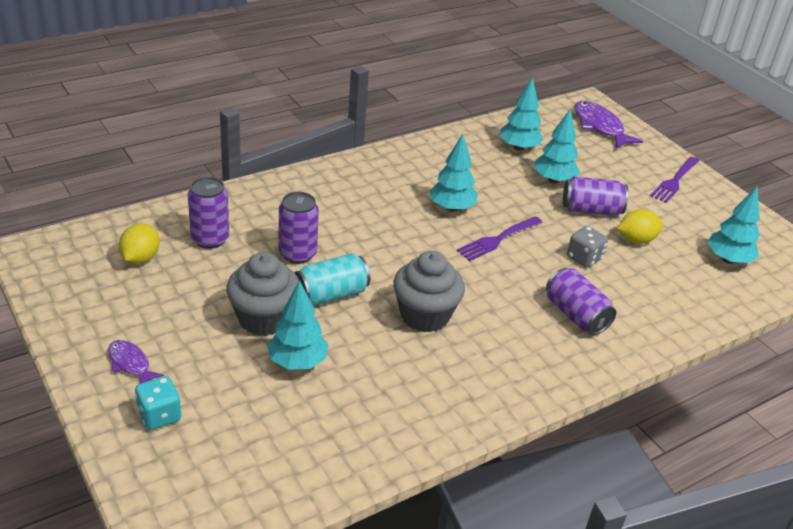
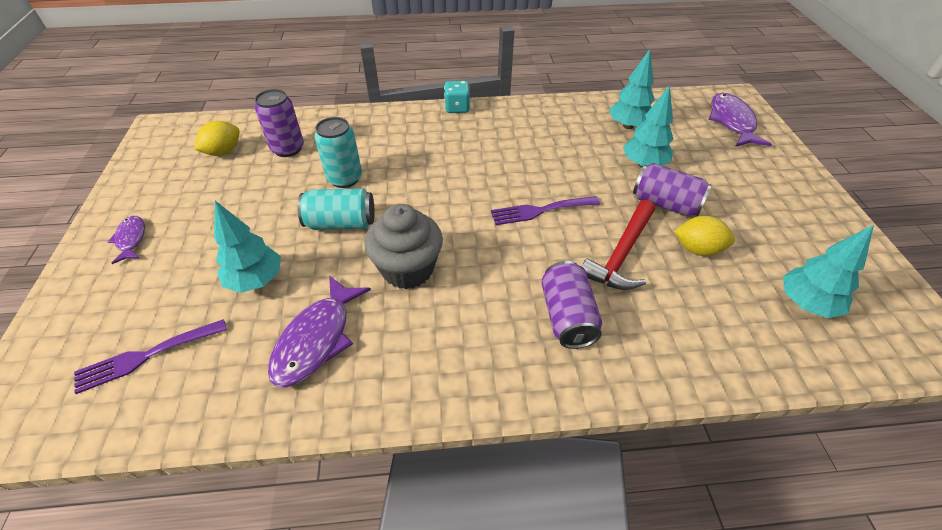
camera: 30 degrees right, 10 degrees up
turquoise dice [135,376,182,430] -> turquoise dice moved to [444,81,470,113]
grey cupcake [226,252,299,336] -> none
purple can [279,192,319,264] -> turquoise can [314,117,362,188]
turquoise tree [429,134,478,212] -> none
grey dice [567,226,608,268] -> red hammer [582,200,655,290]
purple fork [650,157,699,203] -> purple fork moved to [74,319,227,394]
none -> purple fish [268,275,371,387]

